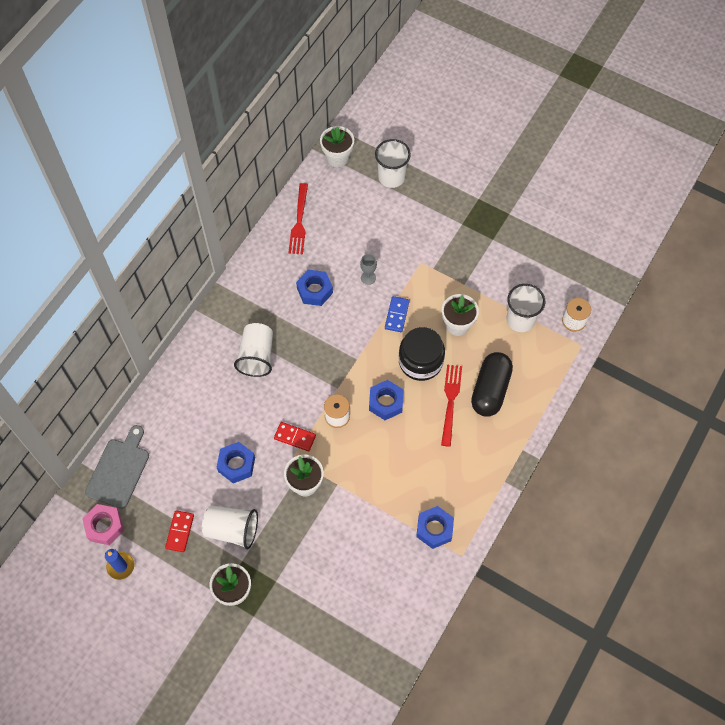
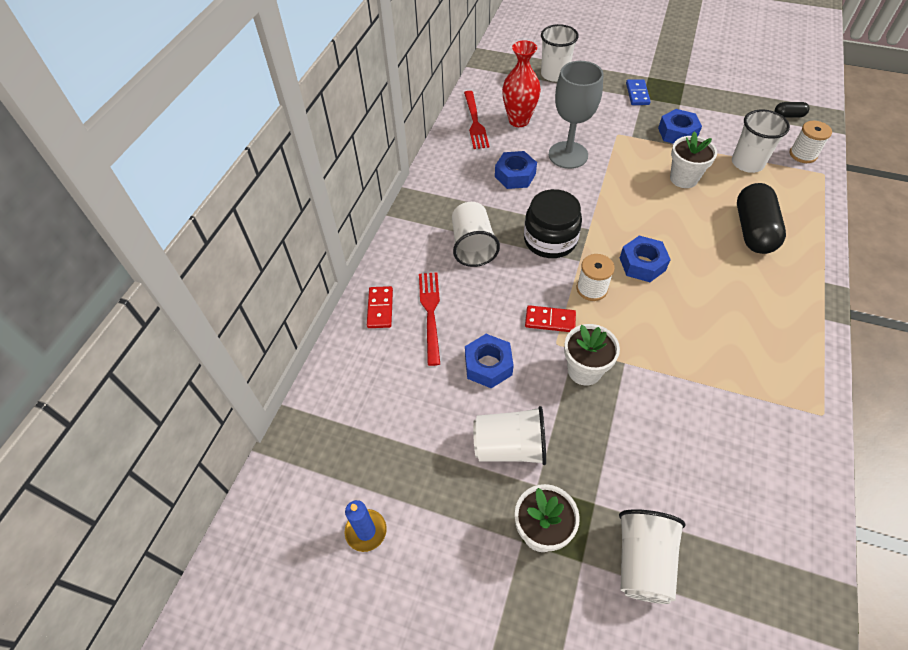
camera: 10 degrees left, 10 degrees down
pink nut [82,504,124,545] -> none
grey cutting board [85,425,149,509] -> none
red domino [165,510,194,552] -> red domino moved to [367,286,393,328]
white flower pot [320,126,354,167] -> none
grey goblet [360,254,377,285] -> grey goblet [549,61,603,169], size x2.31
blue domino [385,296,409,332] -> blue domino moved to [626,79,651,105]
black jar [399,327,445,381] -> black jar moved to [524,189,582,258]
blue nut [416,506,454,549] -> blue nut moved to [658,109,702,144]
red fork [441,365,462,447] -> red fork moved to [419,272,440,366]
none -> red vase [502,40,541,127]
none -> white cup [619,509,686,604]
none -> black capsule [775,102,809,118]

